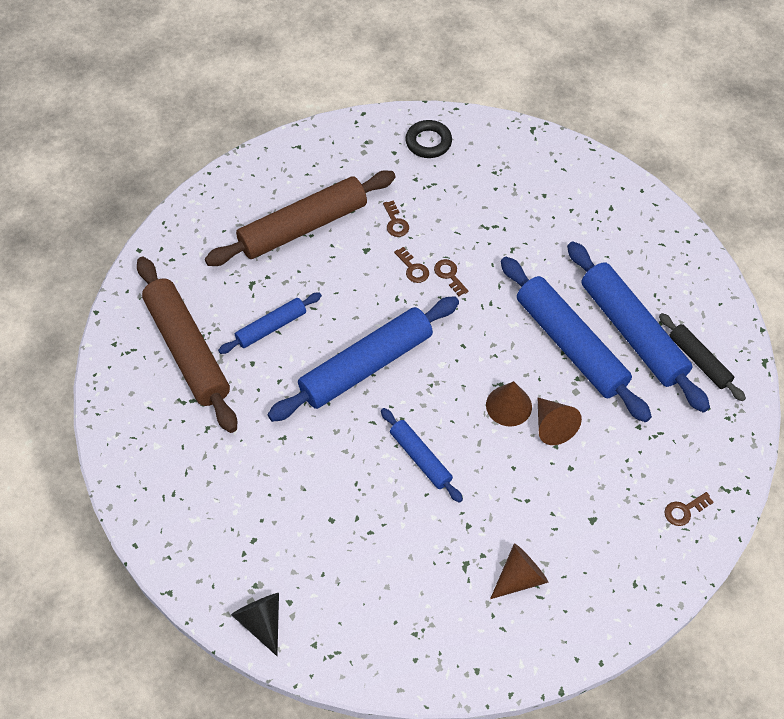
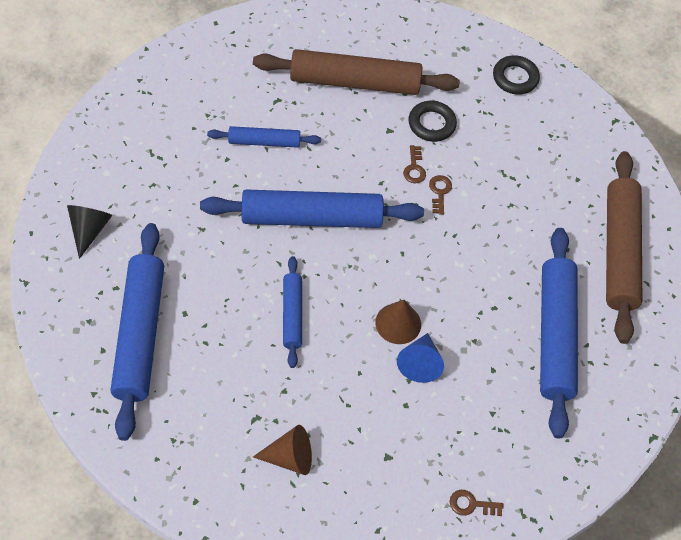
camera: 30 degrees right, 0 degrees up
brown rolling pin [137,257,237,433] -> brown rolling pin moved to [606,151,642,344]
black cone [231,593,279,656] -> black cone moved to [67,205,112,259]
brown key [383,200,409,237] -> black ring [408,101,457,142]
blue rolling pin [501,257,652,422] -> blue rolling pin moved to [110,223,164,441]
brown cone [538,398,582,445] -> blue cone [397,333,444,383]
black rolling pin [659,313,746,401] -> none

